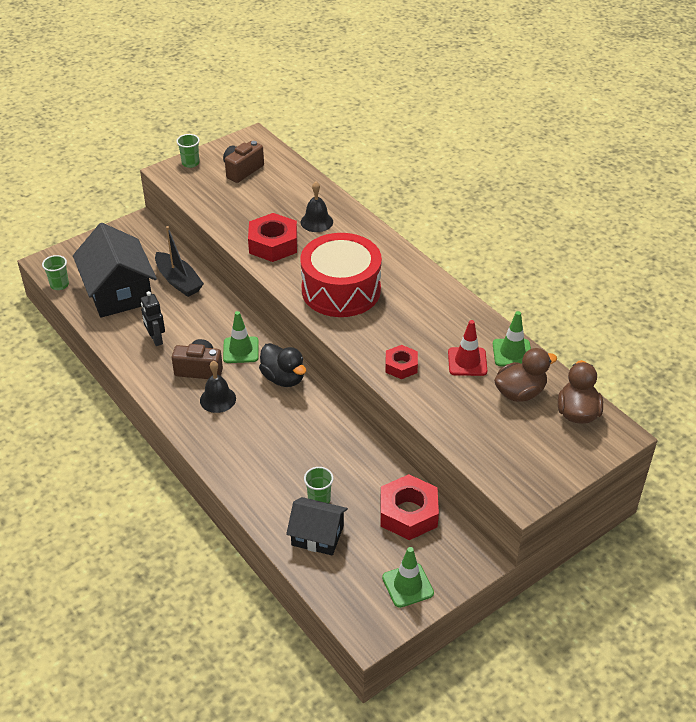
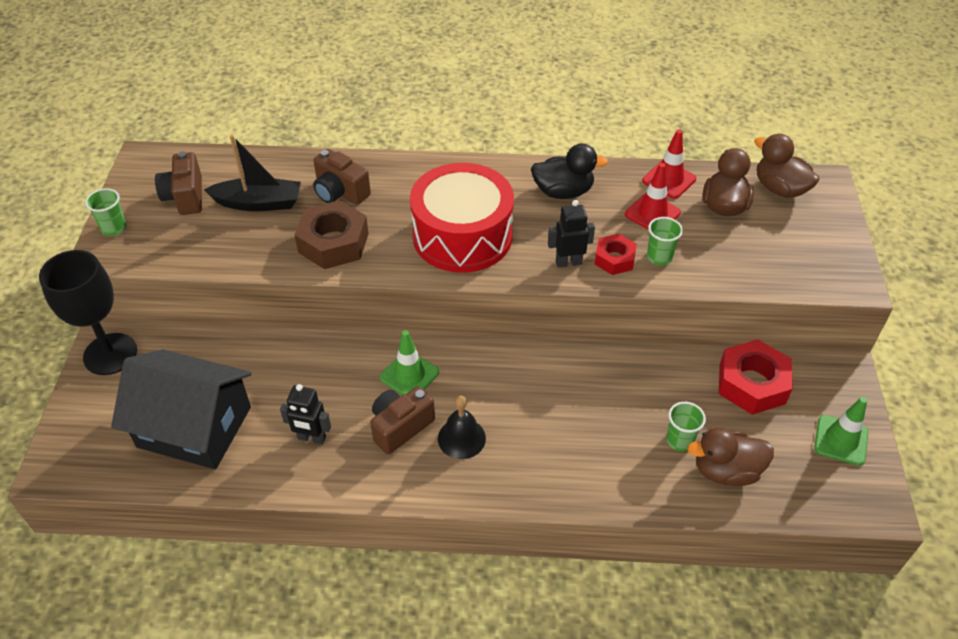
camera: 50 degrees left, 5 degrees up
green cup [42,255,69,290] -> green cup moved to [647,217,683,265]
black boat [155,226,204,297] -> black boat moved to [204,135,301,211]
red nut [248,213,297,262] -> brown nut [294,200,369,269]
black duck [259,343,306,387] -> black duck moved to [531,144,608,199]
black house [286,497,348,556] -> brown duck [687,427,774,486]
black bell [301,182,333,232] -> brown camera [313,149,371,205]
green traffic cone [493,311,531,367] -> red traffic cone [642,129,696,199]
none -> black goblet [39,250,137,375]
none -> black robot [548,200,595,268]

